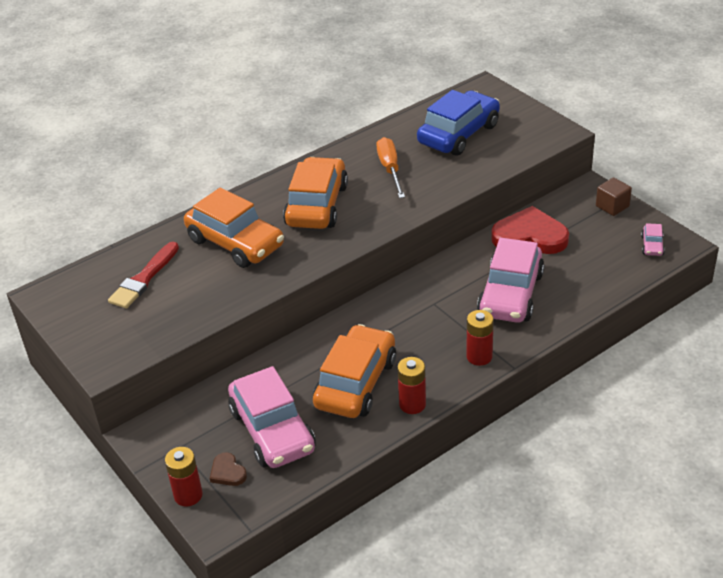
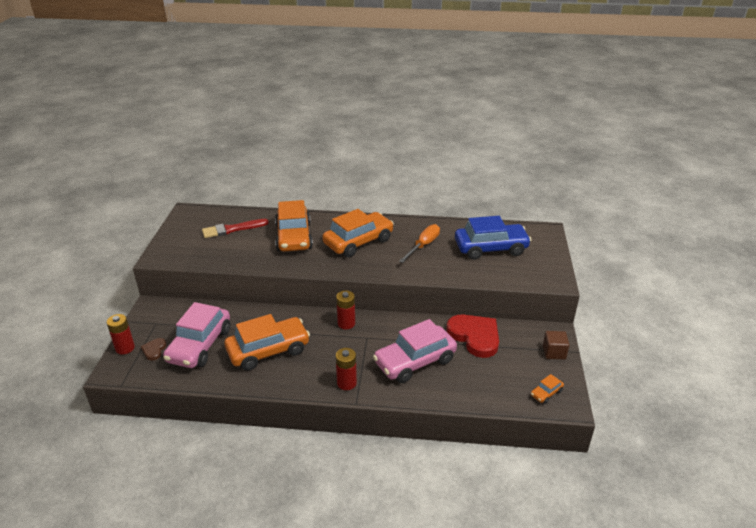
camera: 40 degrees right, 5 degrees down
red battery [397,357,426,414] -> red battery moved to [336,290,355,329]
pink car [641,223,665,256] -> orange car [531,374,564,404]

